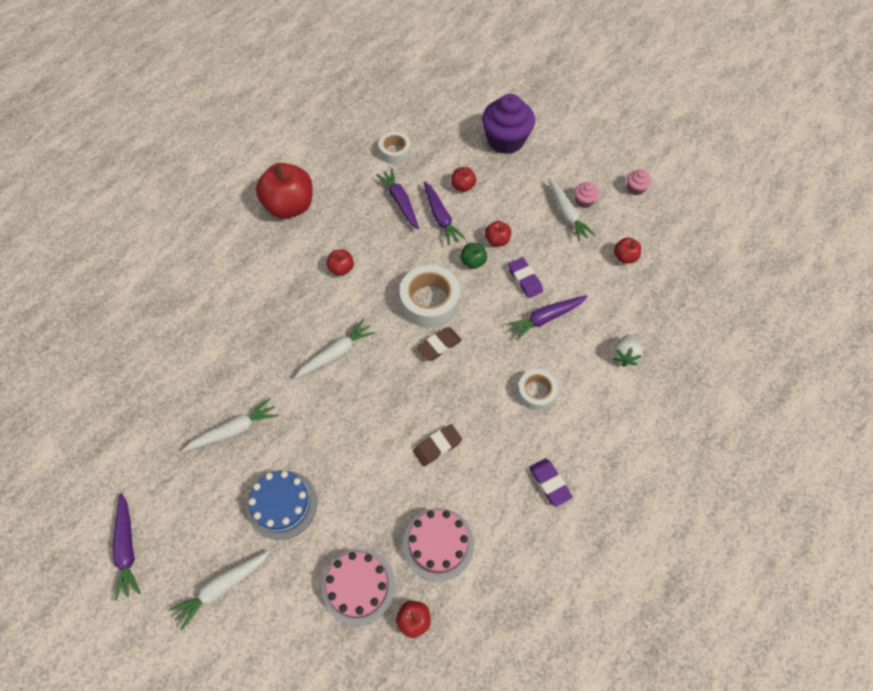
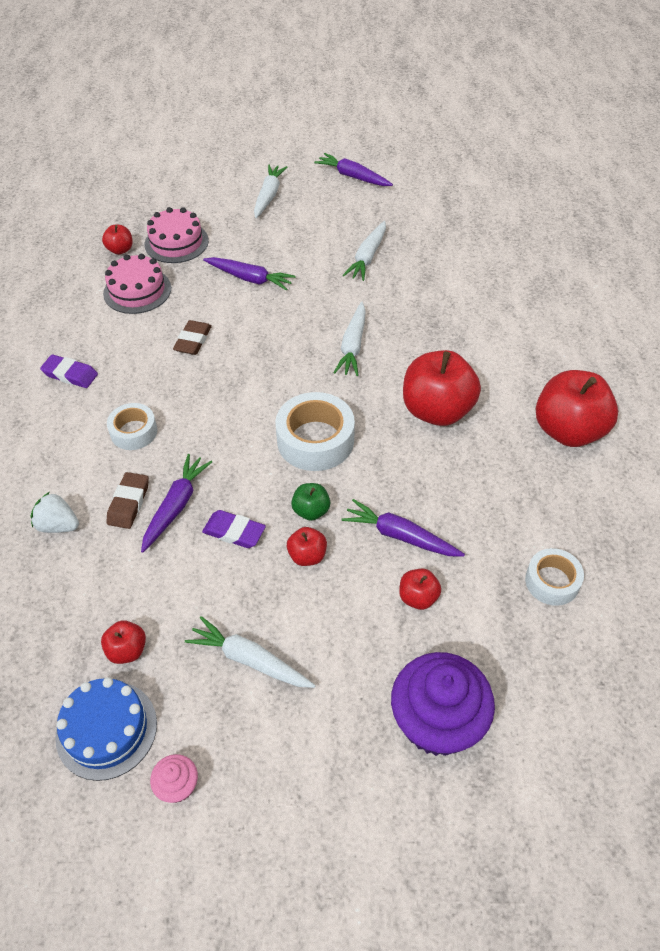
camera: 140 degrees right, 10 degrees down
blue cake [247,471,317,540] -> blue cake moved to [55,677,157,781]
red apple [327,250,354,276] -> red apple [403,350,481,426], size x2.15
purple carrot [376,168,419,229] -> purple carrot moved to [203,257,296,290]
brown eraser [417,327,462,361] -> brown eraser moved to [107,472,149,529]
pink cupcake [574,182,599,208] -> none
white strawberry [612,334,643,367] -> white strawberry turned 45 degrees counterclockwise [30,492,79,533]

